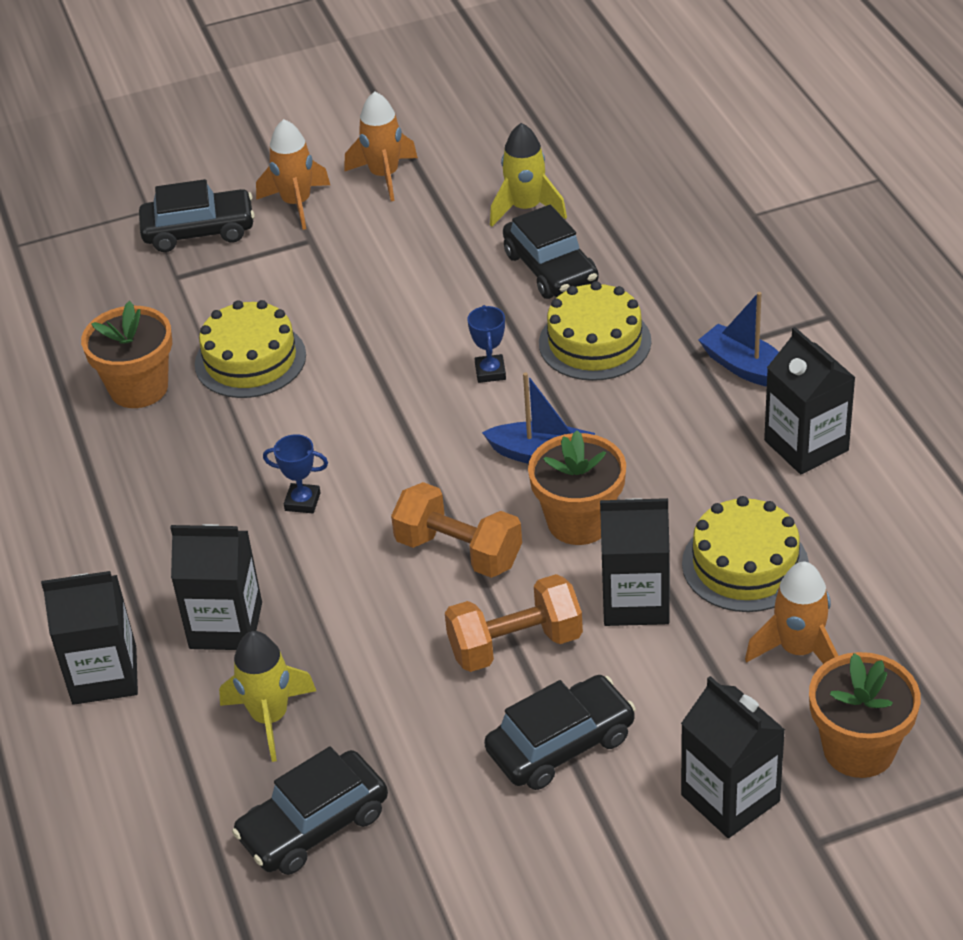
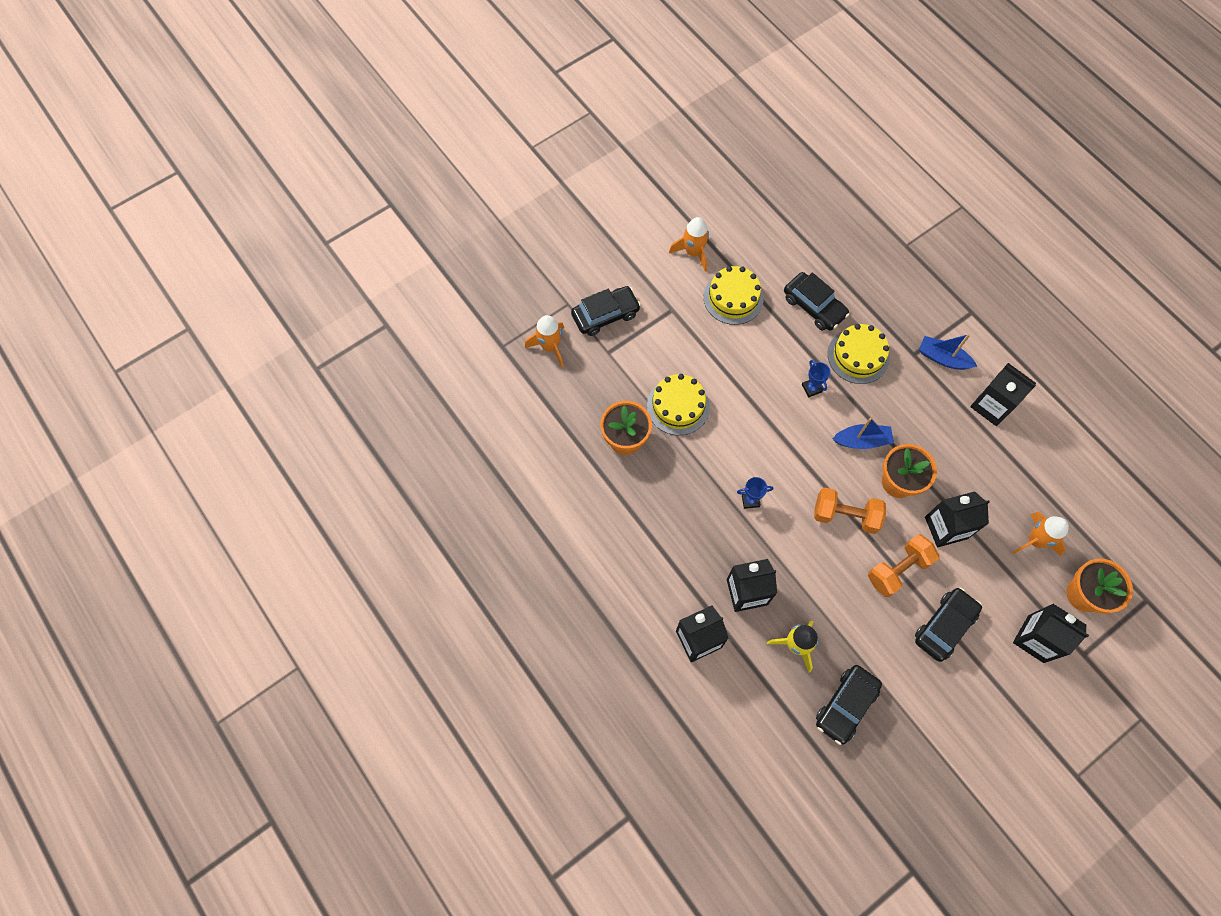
camera: 20 degrees left, 25 degrees up
orange rocket [256,119,330,230] -> orange rocket moved to [525,315,564,367]
yellow rocket [490,123,567,227] -> none
yellow cake [682,496,809,612] -> yellow cake moved to [703,266,764,325]

